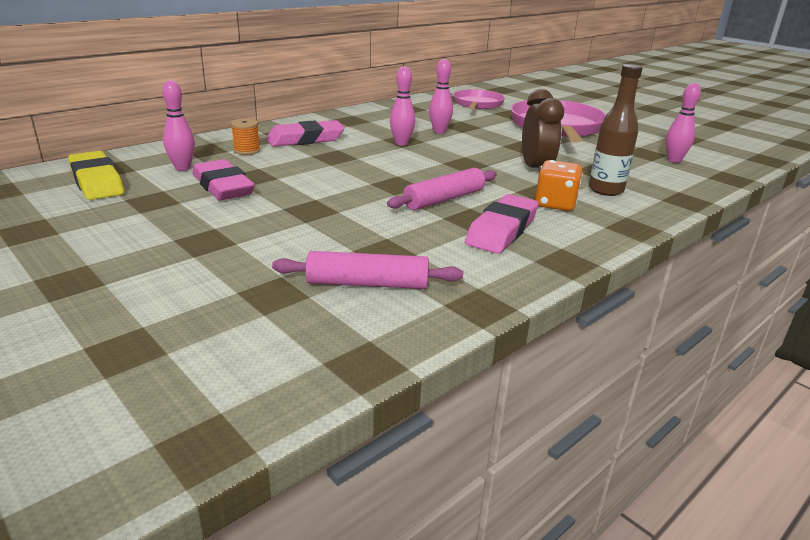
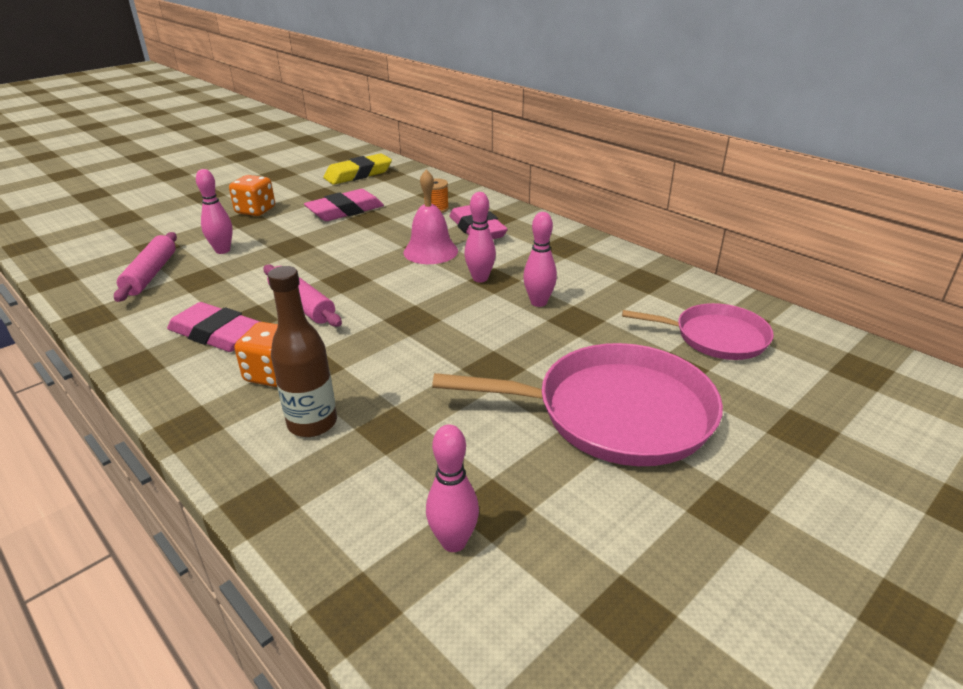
camera: 90 degrees right, 5 degrees up
pink bowling pin [162,80,195,171] -> pink bowling pin moved to [196,169,233,254]
brown clock [522,89,564,173] -> none
none -> orange dice [229,175,275,216]
none -> pink bell [403,170,458,264]

